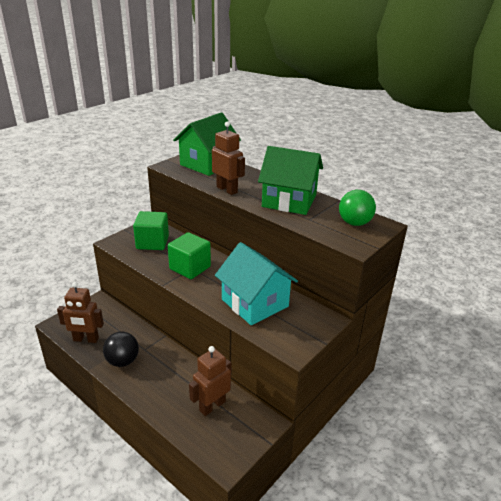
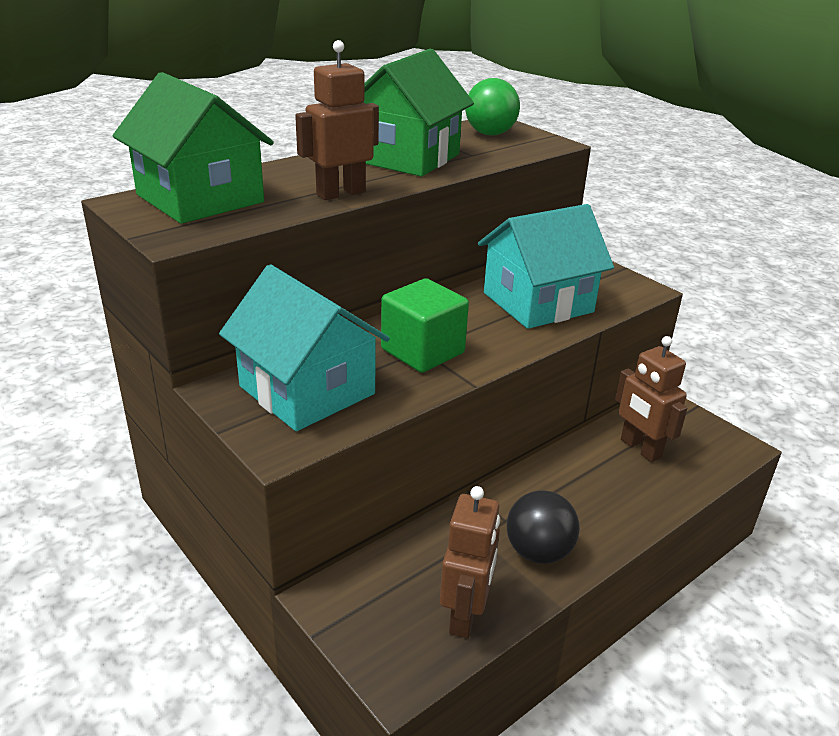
camera: 80 degrees left, 0 degrees up
green cube [133,211,169,250] -> turquoise house [219,264,390,431]

